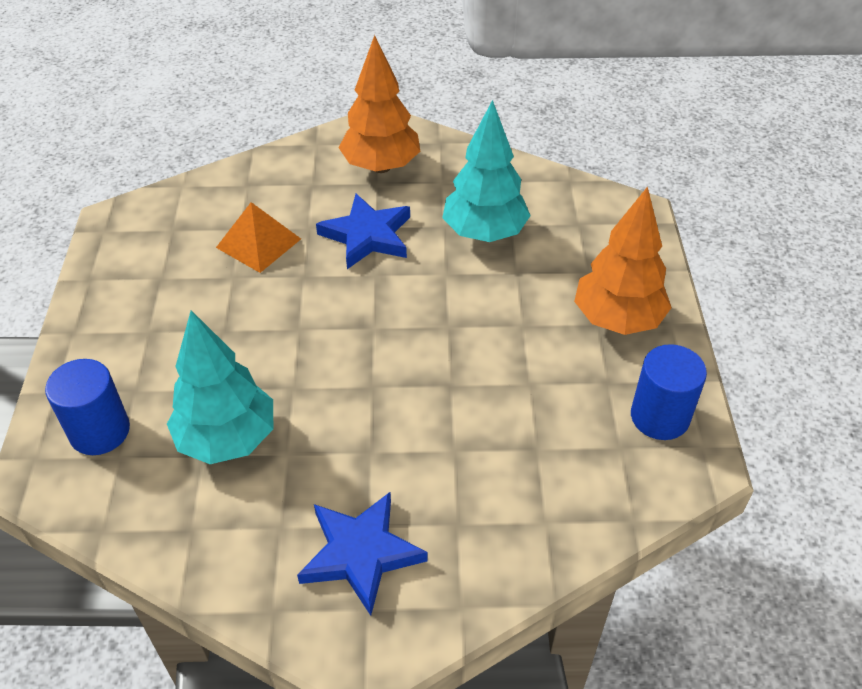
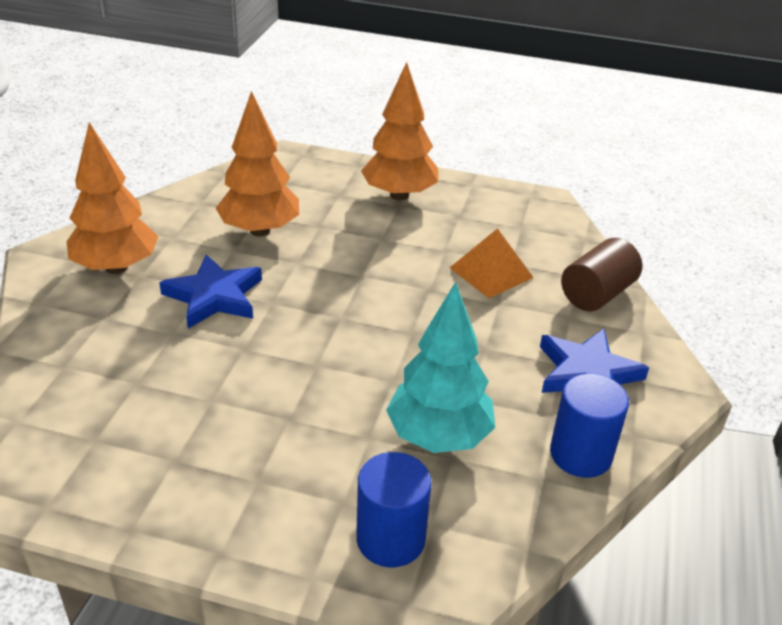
camera: 75 degrees left, 10 degrees down
orange pyramid [216,202,301,273] -> orange pyramid moved to [450,228,534,298]
turquoise tree [442,100,531,242] -> orange tree [216,91,299,236]
blue cylinder [631,344,707,440] -> blue cylinder moved to [550,374,629,478]
none -> brown cylinder [561,238,642,311]

